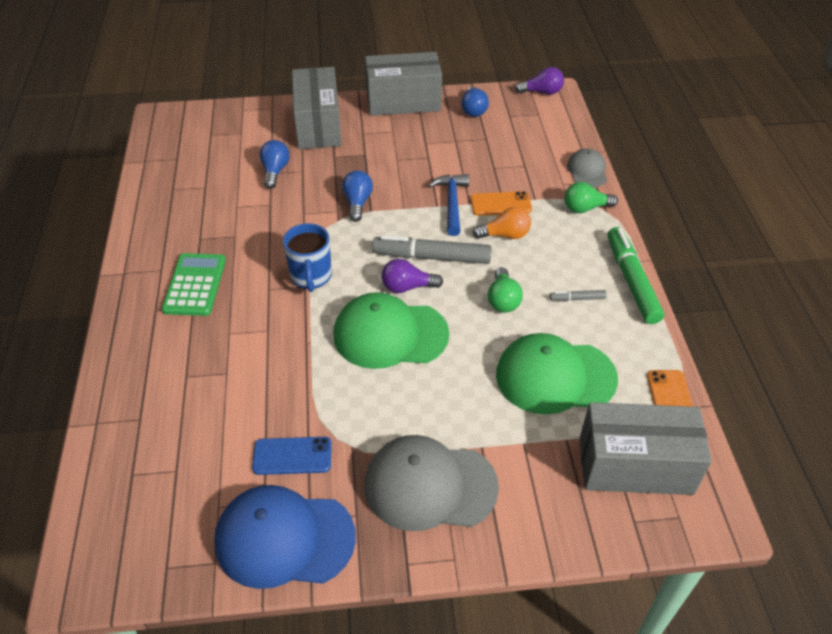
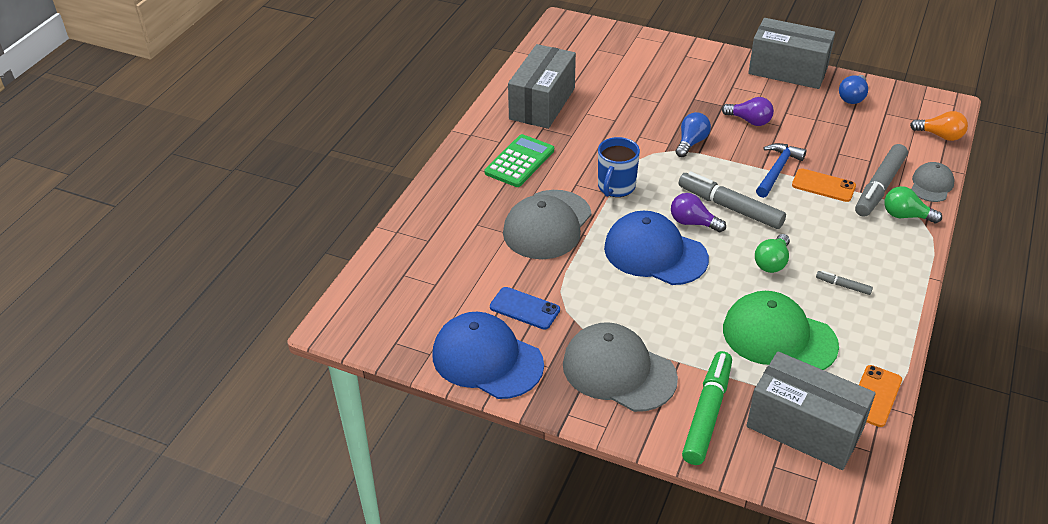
camera: 30 degrees right, 5 degrees down
blue light bulb [260,140,290,189] -> none
grey box [292,67,342,149] -> grey box moved to [508,44,576,129]
green cap [334,292,449,369] -> blue cap [604,211,709,285]
orange light bulb [472,207,531,239] -> orange light bulb moved to [910,111,968,141]
purple light bulb [515,67,564,95] -> purple light bulb moved to [722,97,774,126]
green marker [608,227,664,324] -> green marker moved to [682,351,732,465]
none -> grey cap [503,190,592,259]
none -> grey marker [855,144,908,217]

